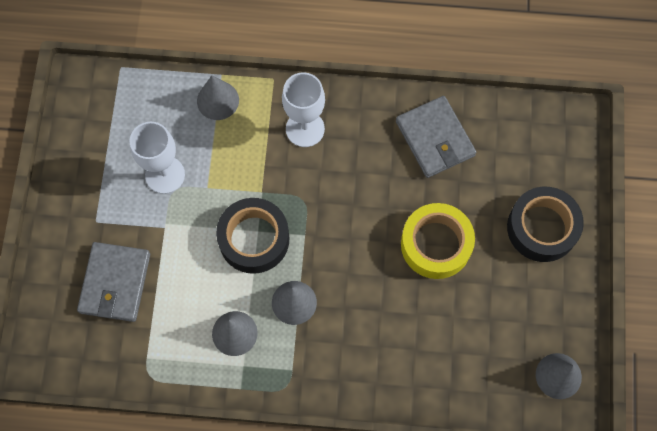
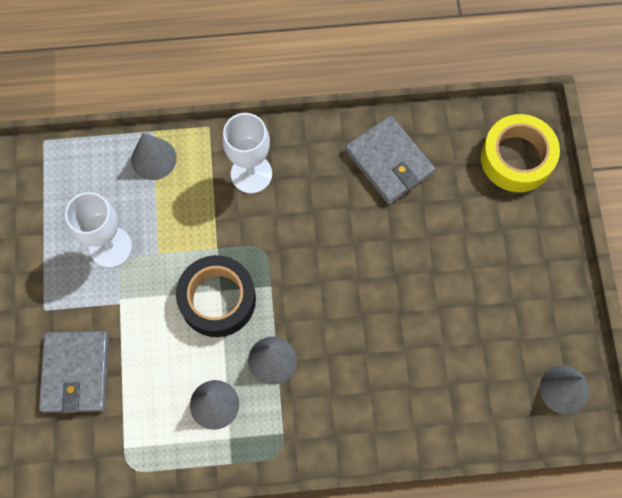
camera: 10 degrees left, 0 degrees up
yellow tape [401,203,475,279] -> yellow tape moved to [481,114,560,192]
black tape [507,187,584,262] -> none

